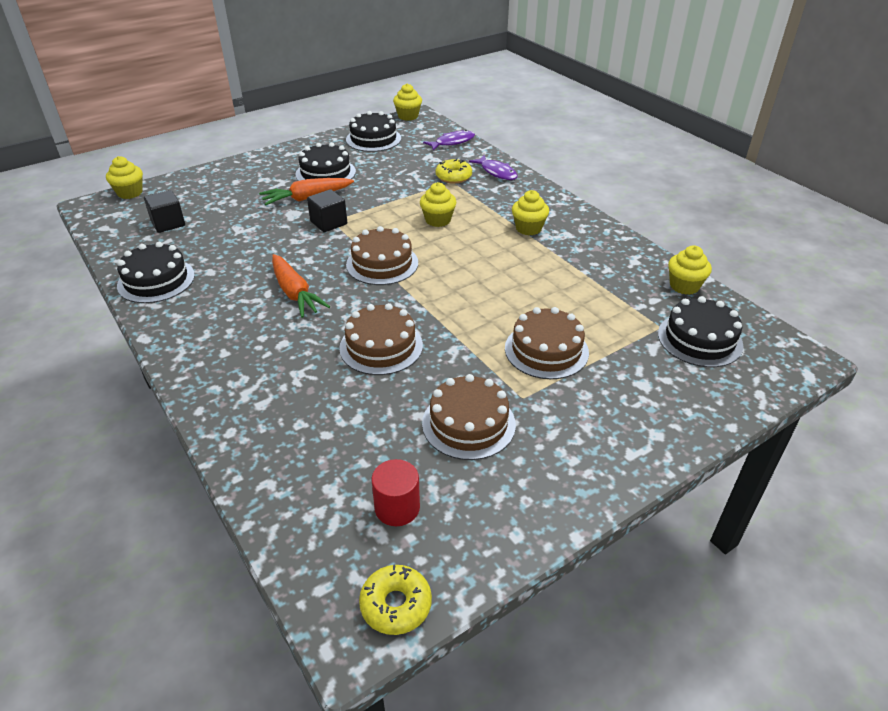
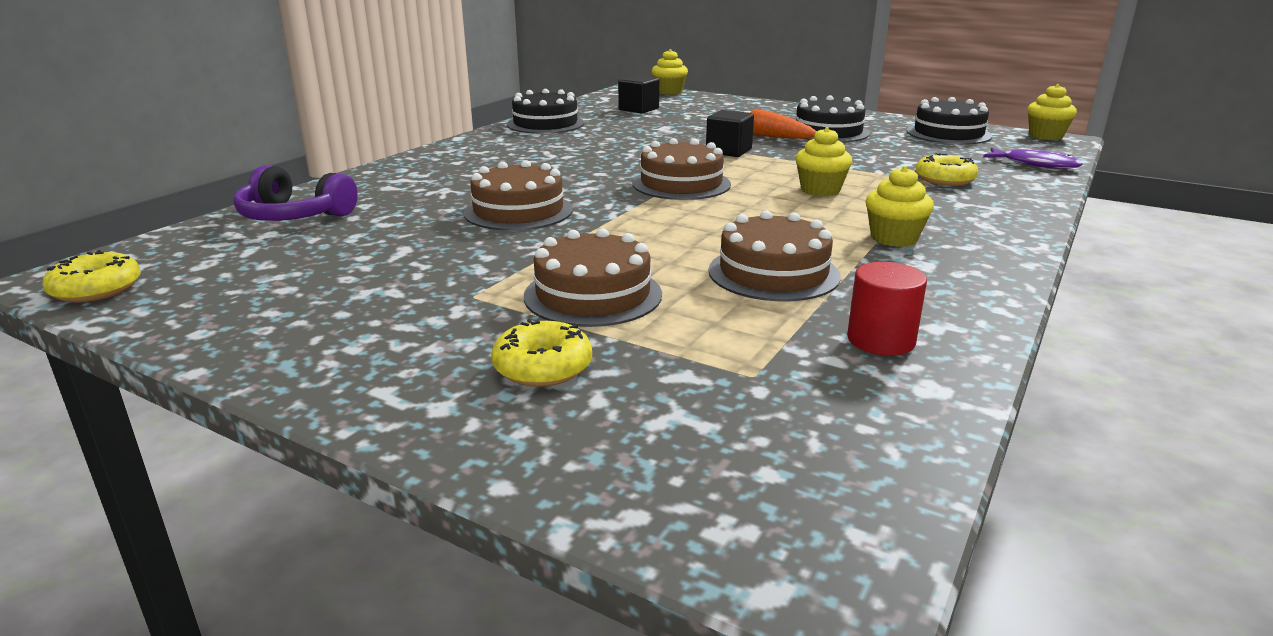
camera: 65 degrees right, 15 degrees down
orange carrot [272,254,330,318] -> none
red cylinder [371,459,420,526] -> red cylinder moved to [847,262,927,356]
brown cake [422,374,516,460] -> brown cake moved to [708,210,841,301]
purple fish [469,155,518,180] -> none
black cake [658,296,743,367] -> none
yellow cupcake [668,245,712,295] -> none
none -> purple headphones [233,165,358,221]
none -> yellow donut [491,319,592,387]

